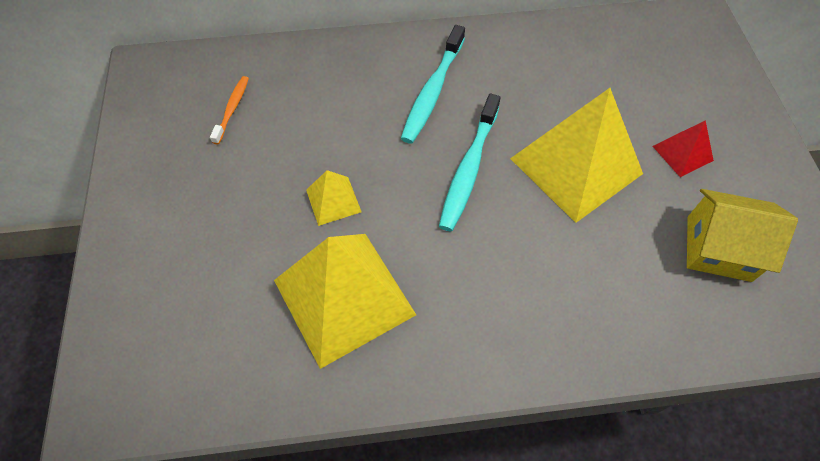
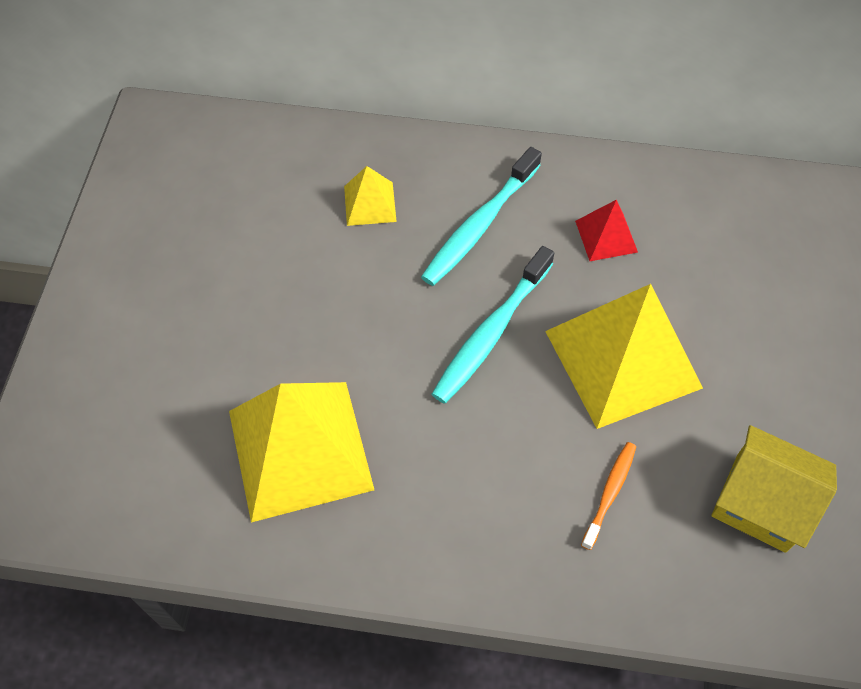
camera: 15 degrees right, 0 degrees up
orange toothbrush [210,76,249,145] -> orange toothbrush moved to [581,442,636,550]
yellow pyramid [306,170,361,226] -> yellow pyramid moved to [344,166,397,226]
red pyramid [653,120,714,177] -> red pyramid moved to [575,200,638,261]

